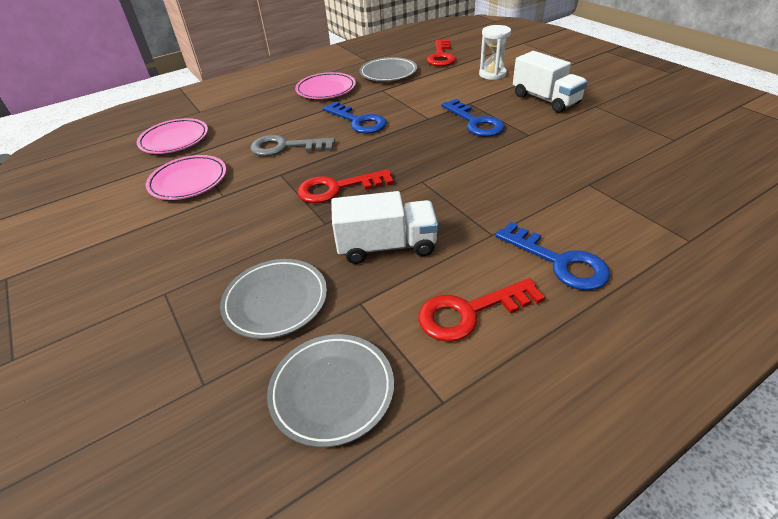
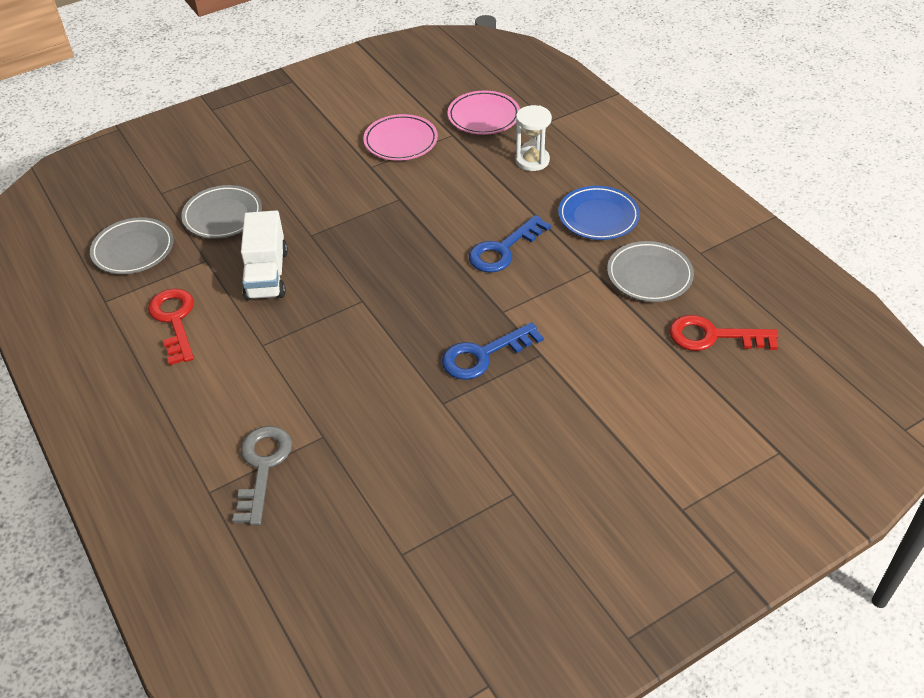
camera: 90 degrees right, 5 degrees up
grey key [251,135,335,156] -> grey key moved to [232,426,292,525]
pink plate [295,72,356,99] -> blue plate [558,186,640,240]
red key [298,169,394,203] -> none
white hourglass [479,25,511,80] -> white hourglass moved to [515,105,552,171]
blue key [495,222,610,290] -> none
white truck [513,51,588,113] -> none

